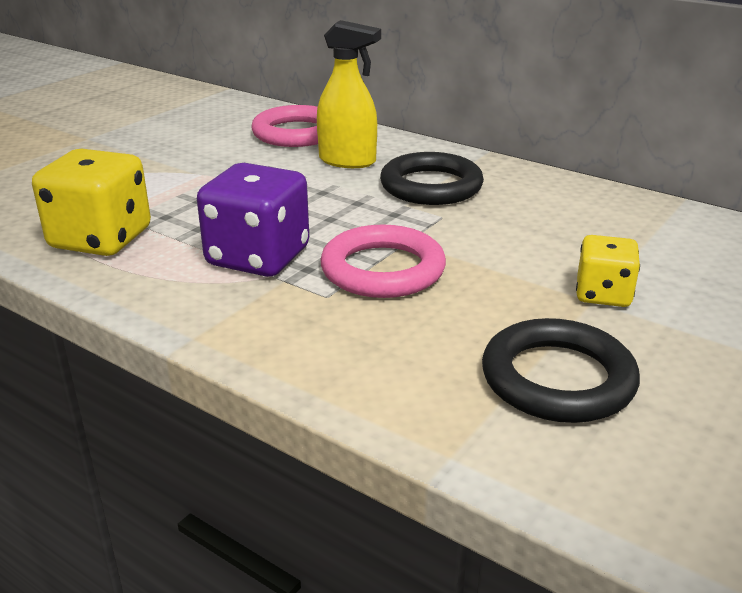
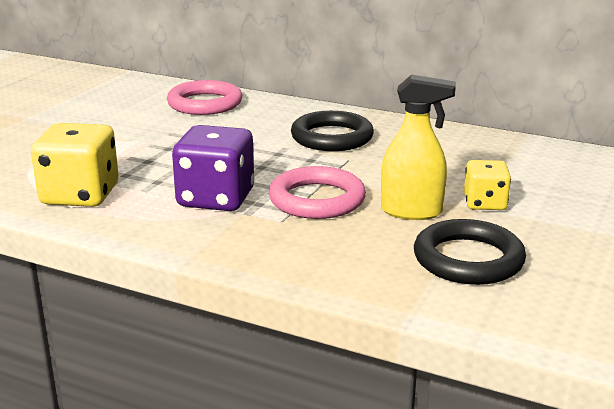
camera: 10 degrees left, 5 degrees down
yellow spray bottle [317,20,381,168] -> yellow spray bottle moved to [381,74,456,220]

